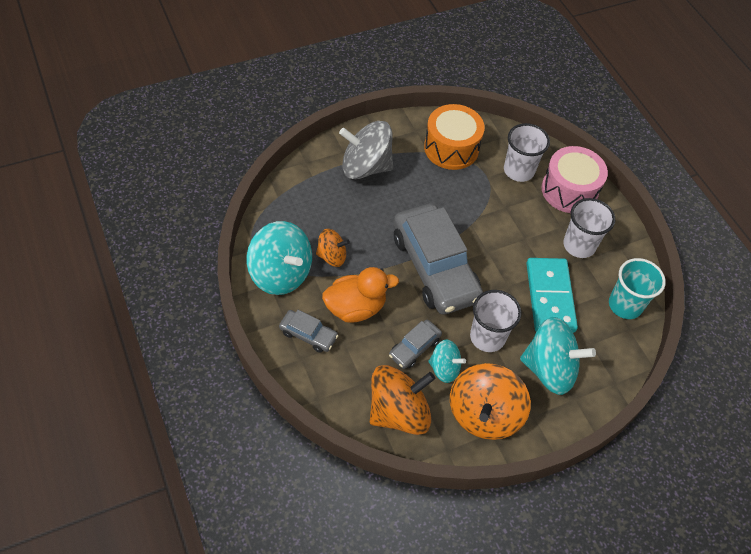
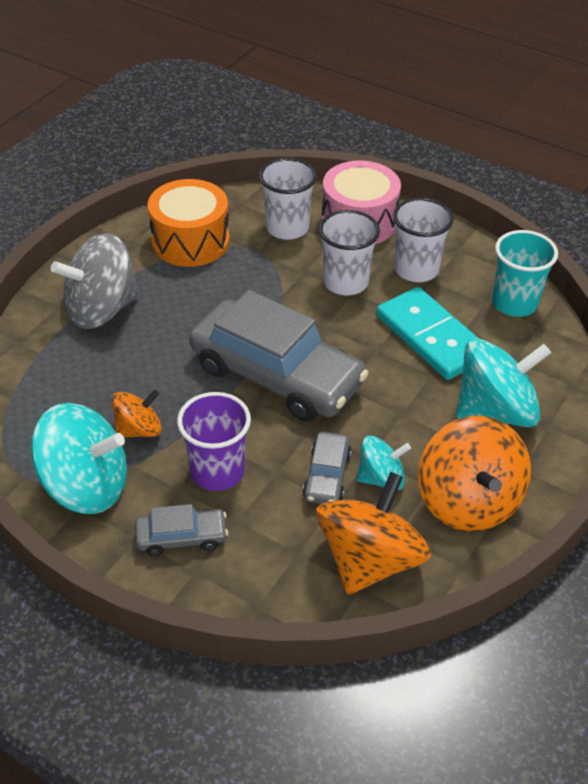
camera: 30 degrees left, 10 degrees down
orange duck [322,267,399,323] -> purple cup [177,392,251,491]
white cup [470,290,522,352] -> white cup moved to [319,210,380,295]

